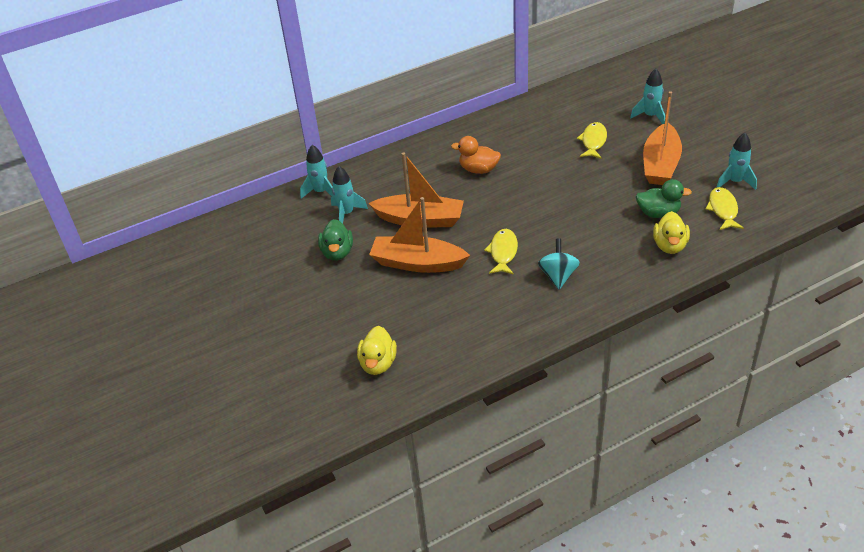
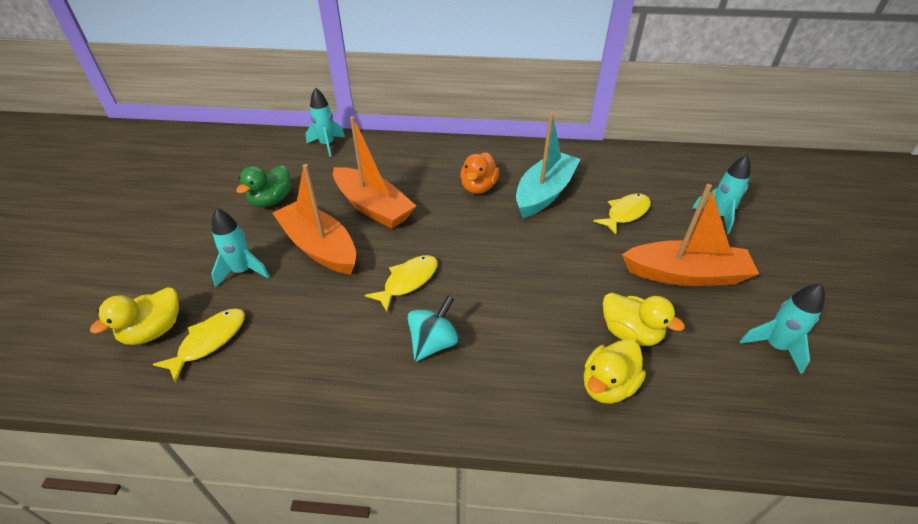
camera: 30 degrees right, 0 degrees up
turquoise rocket [331,166,368,224] -> turquoise rocket moved to [211,208,270,287]
orange duck [451,136,501,174] -> orange duck turned 120 degrees counterclockwise [460,152,499,194]
green duck [636,179,692,218] -> yellow duck [603,292,685,346]
orange boat [643,91,682,185] -> orange boat turned 135 degrees counterclockwise [622,184,759,286]
yellow fish [706,187,744,230] -> yellow fish moved to [153,308,245,383]
none -> turquoise boat [516,113,580,218]

